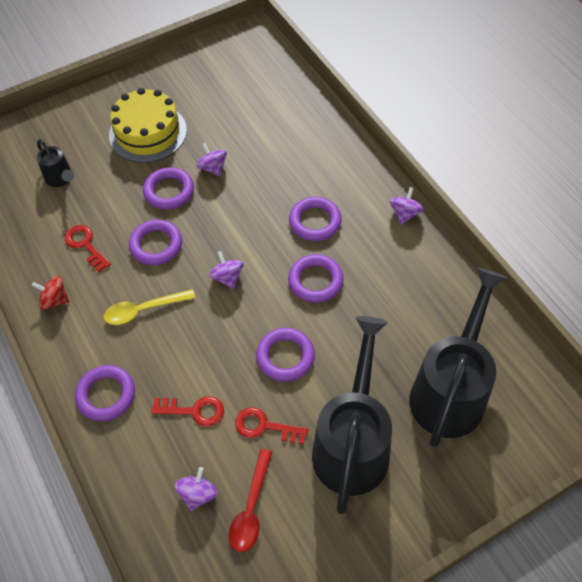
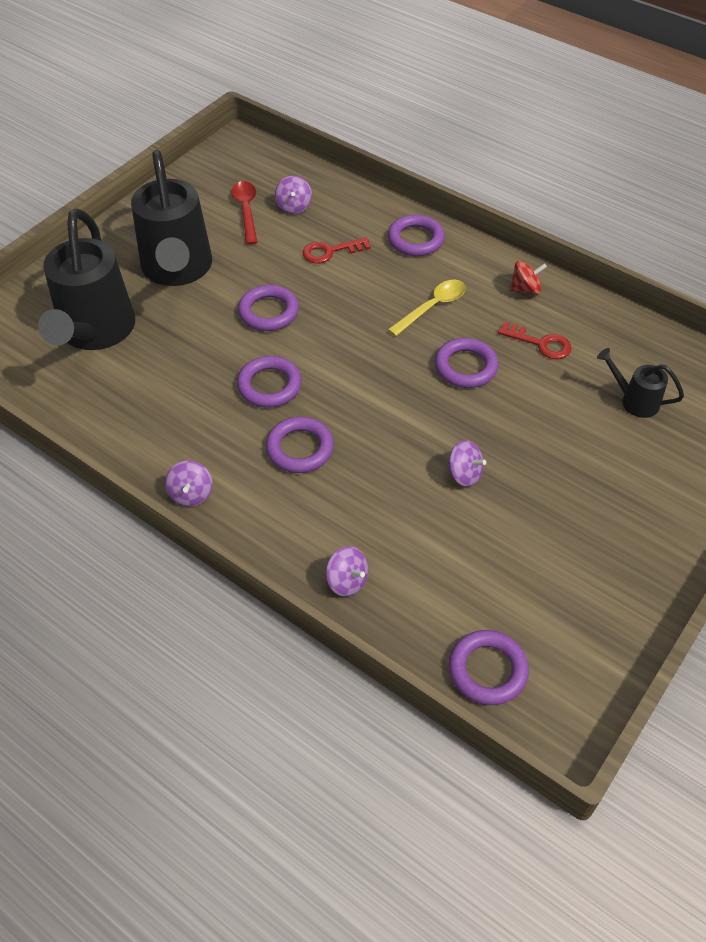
camera: 155 degrees right, 5 degrees down
yellow cake [109,88,187,163] -> none
purple ring [143,167,194,210] -> purple ring moved to [449,630,529,705]
purple spinning top [209,251,243,289] -> purple spinning top moved to [326,546,368,597]
red key [235,407,308,444] -> none

